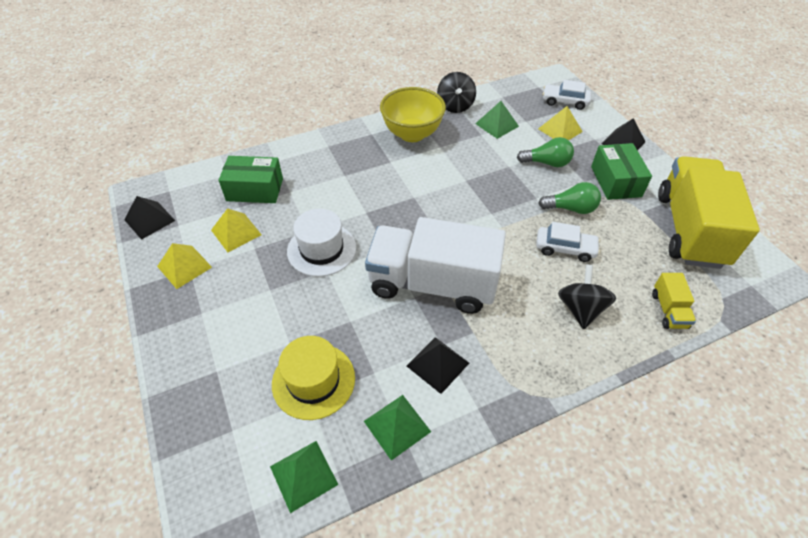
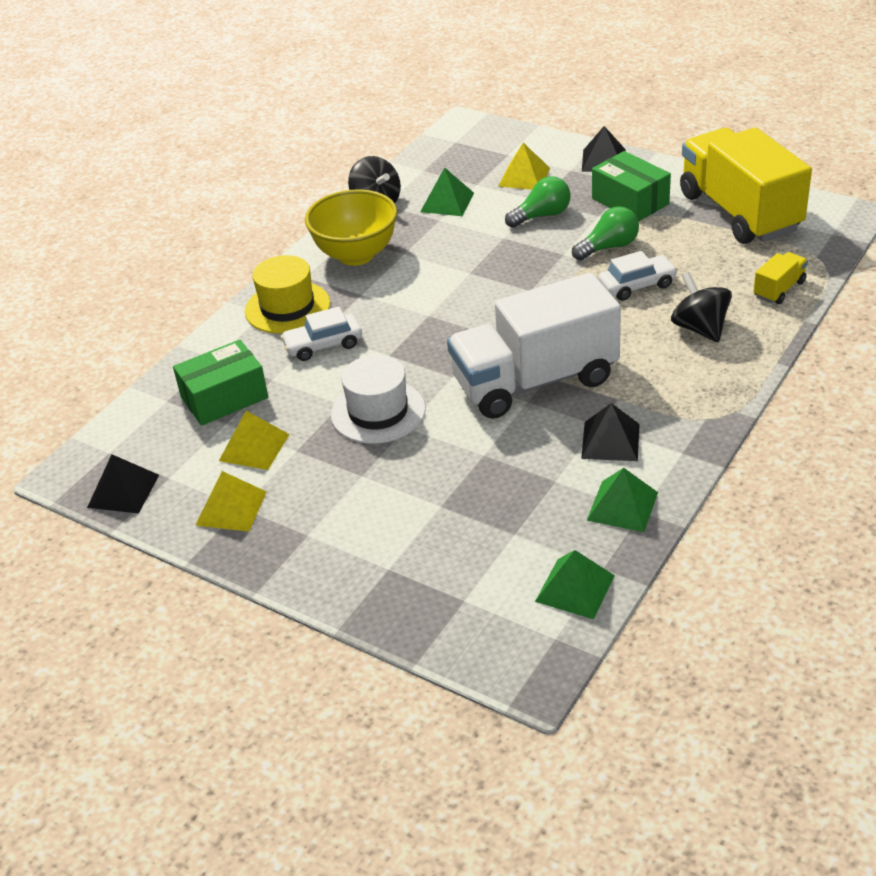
camera: 30 degrees left, 10 degrees down
yellow hat [272,336,355,420] -> yellow hat moved to [245,255,330,334]
white car [543,80,591,110] -> white car moved to [281,306,362,361]
yellow truck [652,273,696,329] -> yellow truck turned 105 degrees counterclockwise [754,252,808,304]

